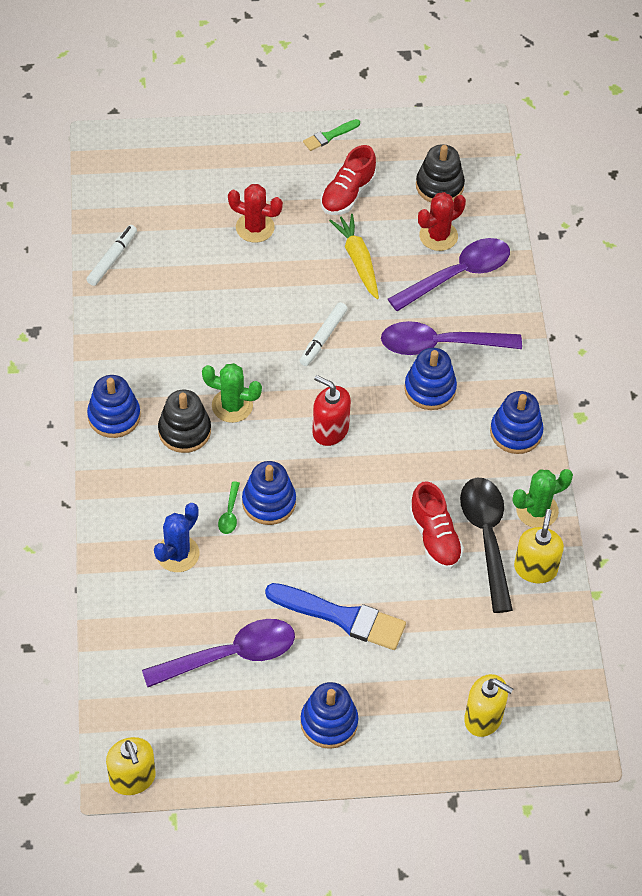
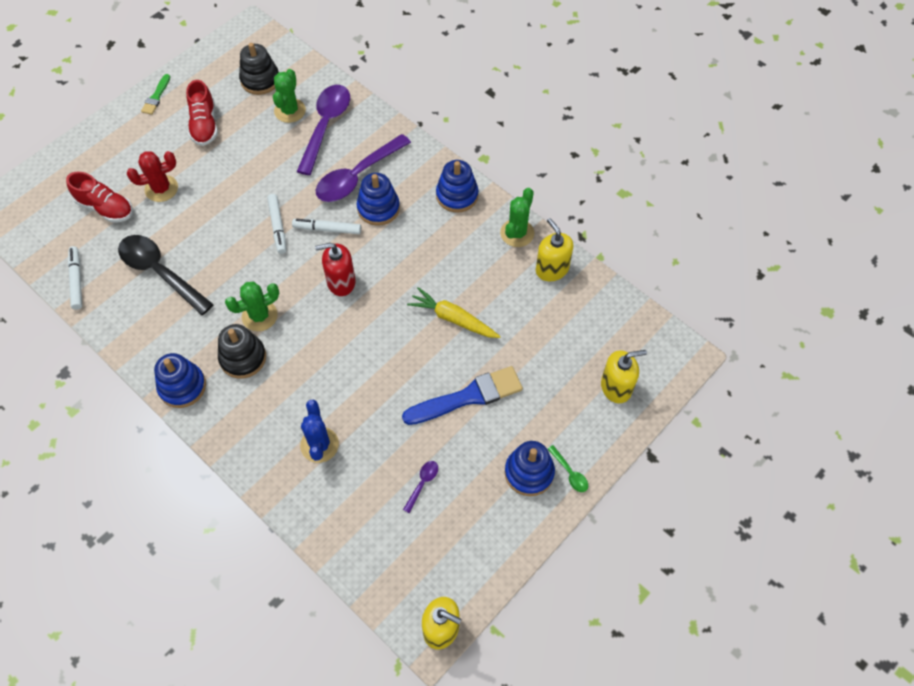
camera: 40 degrees left, 5 degrees up
purple spoon [142,619,295,687] -> purple spoon [403,461,438,513], size x0.42
green spoon [218,481,240,534] -> green spoon moved to [548,445,588,492]
blue stacking toy [242,461,296,525] -> none
yellow carrot [329,214,379,299] -> yellow carrot moved to [407,287,501,338]
red shoe [409,481,464,569] -> red shoe moved to [66,171,133,223]
red cactus [418,192,466,251] -> green cactus [273,69,306,123]
black spoon [460,478,513,613] -> black spoon moved to [118,235,214,315]
none -> white marker [292,219,361,234]

